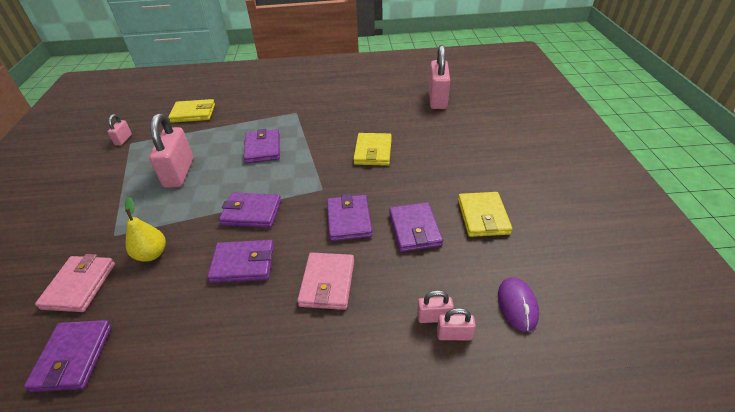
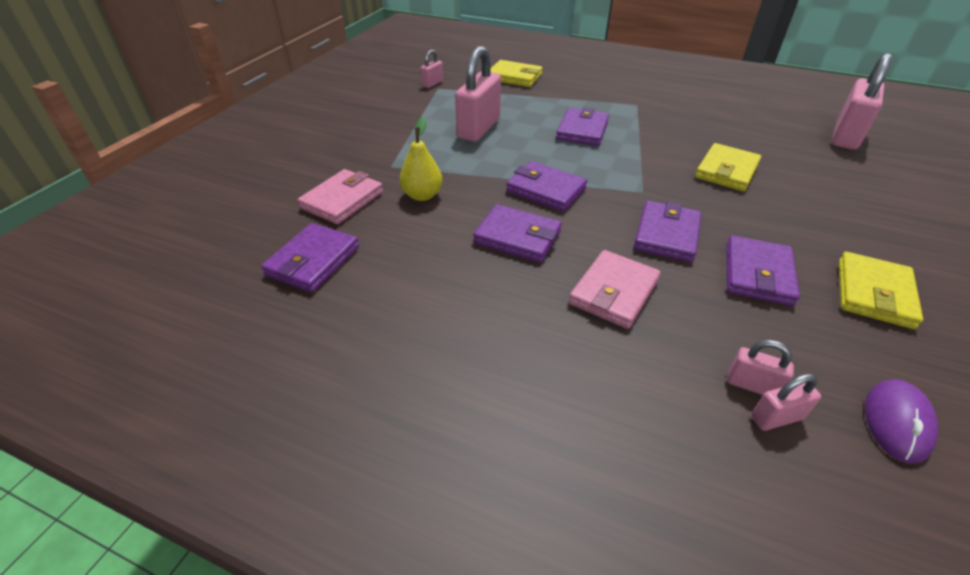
camera: 25 degrees right, 0 degrees up
pink padlock [437,308,476,340] -> pink padlock turned 45 degrees counterclockwise [751,373,821,431]

